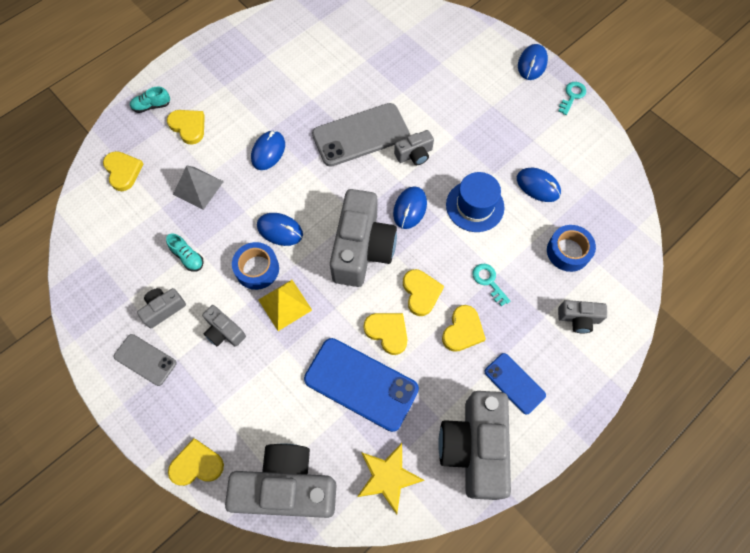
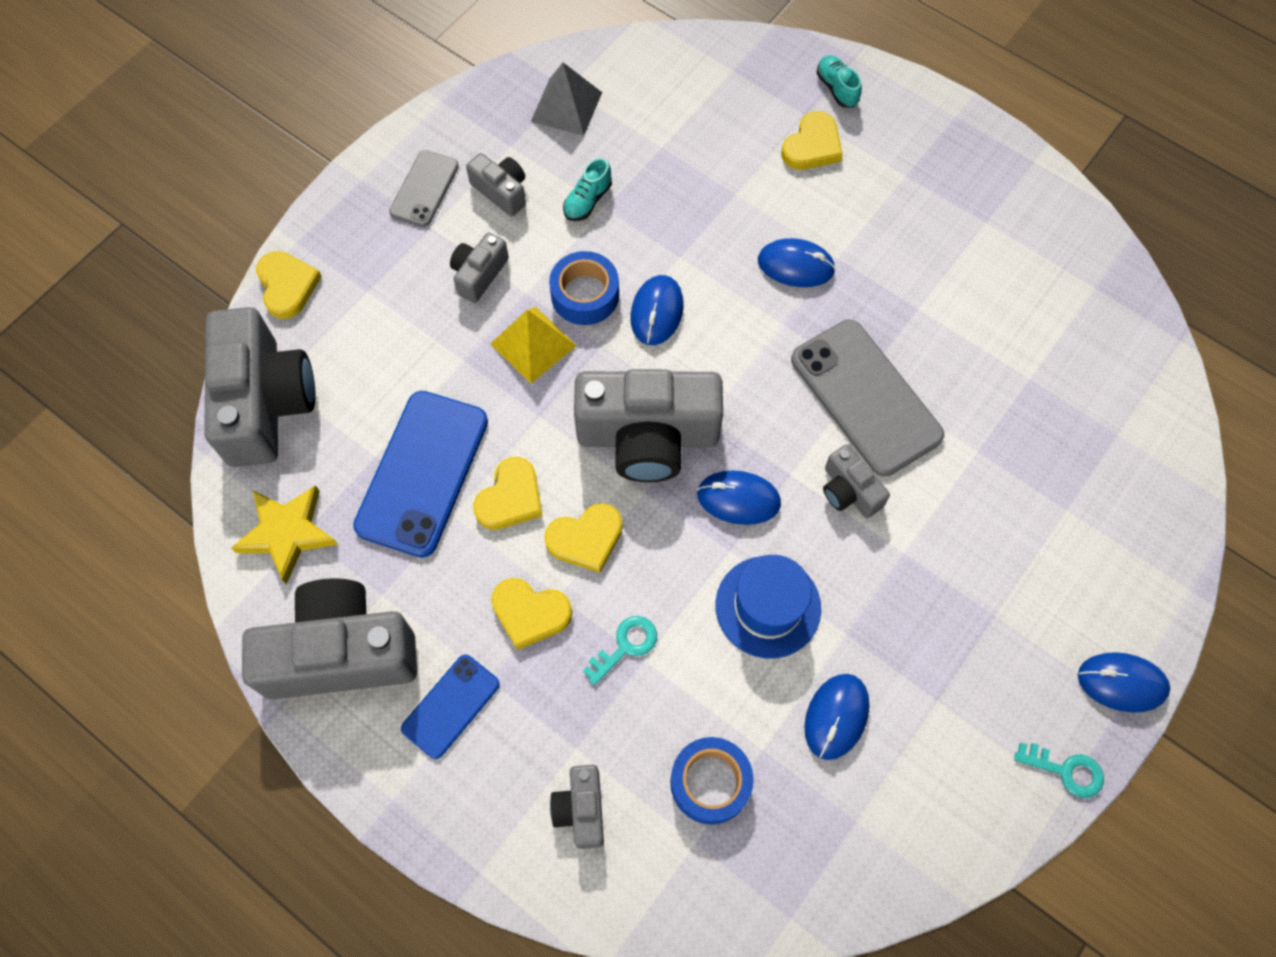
camera: 80 degrees right, 0 degrees up
yellow heart [103,151,144,191] -> none
grey pyramid [173,166,224,210] -> grey pyramid moved to [531,63,602,136]

